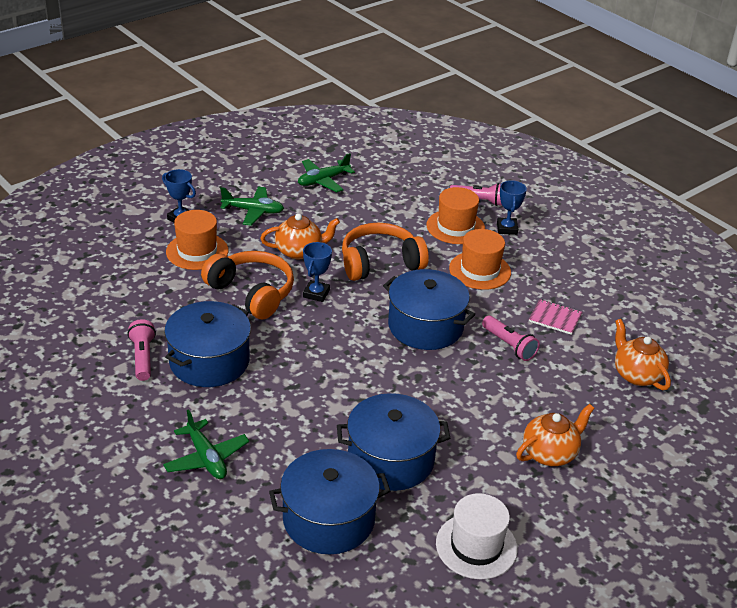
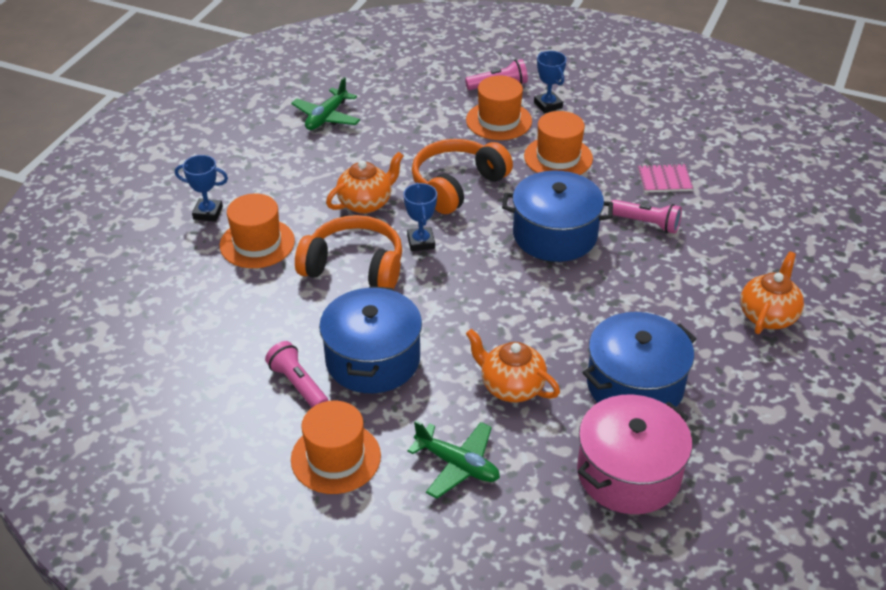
camera: 25 degrees left, 5 degrees up
green plane [220,187,284,226] -> none
blue pot [269,449,390,554] -> pink pot [577,394,692,514]
white hat [436,493,518,579] -> none
orange teapot [615,319,671,390] -> orange teapot moved to [466,329,560,402]
none -> orange hat [291,401,381,494]

